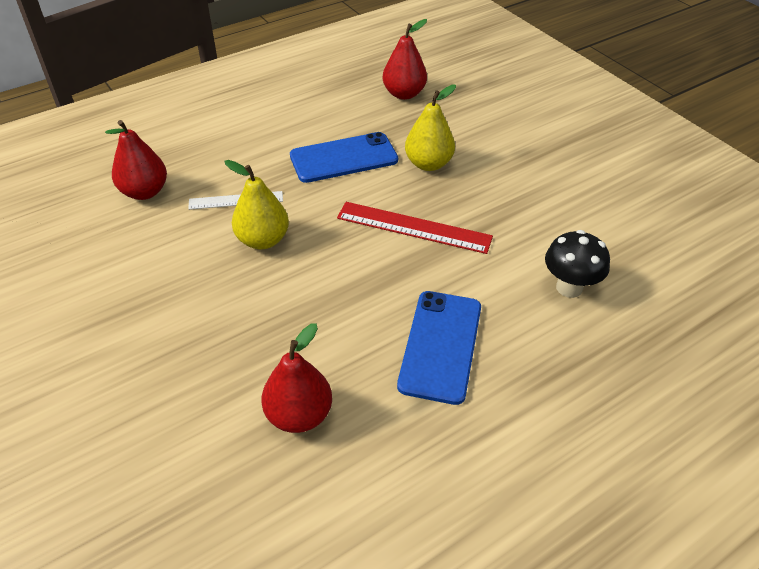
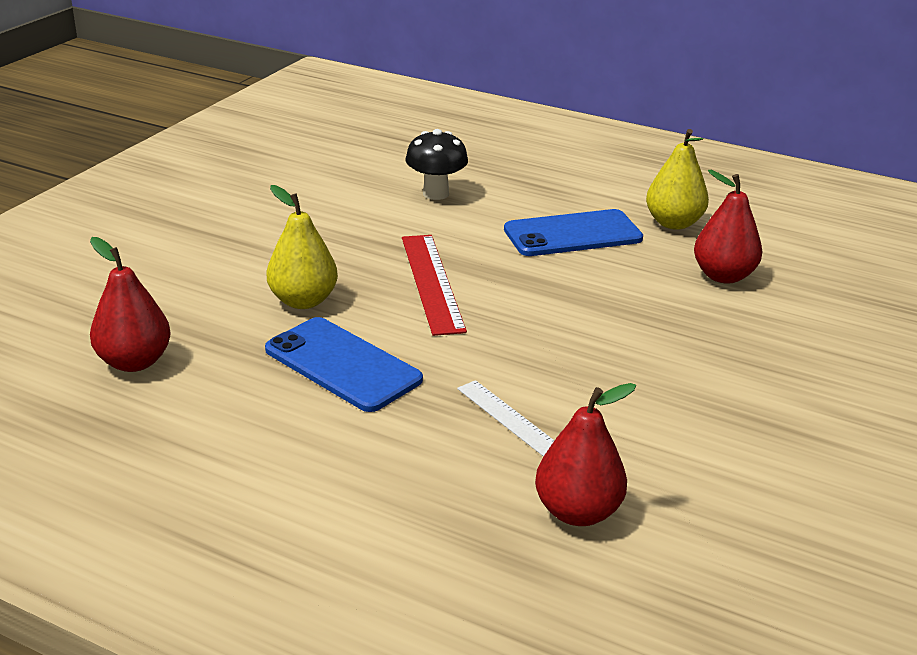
camera: 120 degrees left, 15 degrees down
yellow pear [224,160,289,250] -> yellow pear moved to [646,129,709,230]

